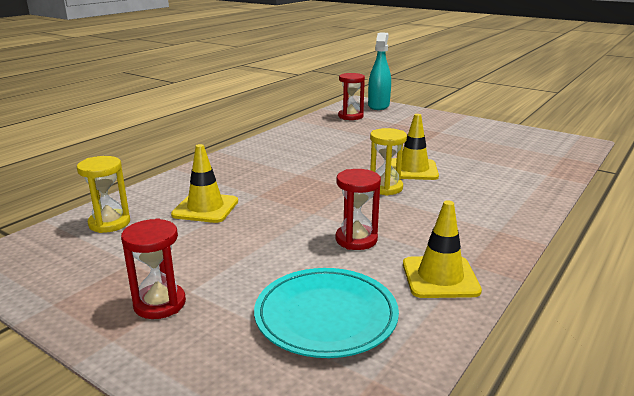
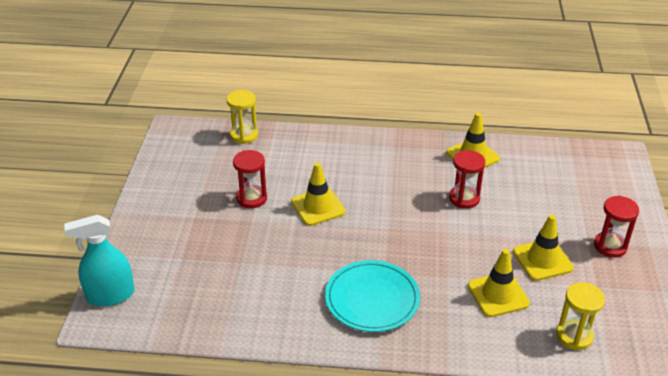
camera: 120 degrees left, 15 degrees up
turquoise plate [254,268,399,358] -> turquoise plate moved to [325,260,420,332]
red hourglass [338,73,365,120] -> red hourglass moved to [233,150,267,208]
yellow hourglass [370,128,407,195] -> yellow hourglass moved to [227,90,258,144]
none -> yellow traffic cone [513,215,574,281]

